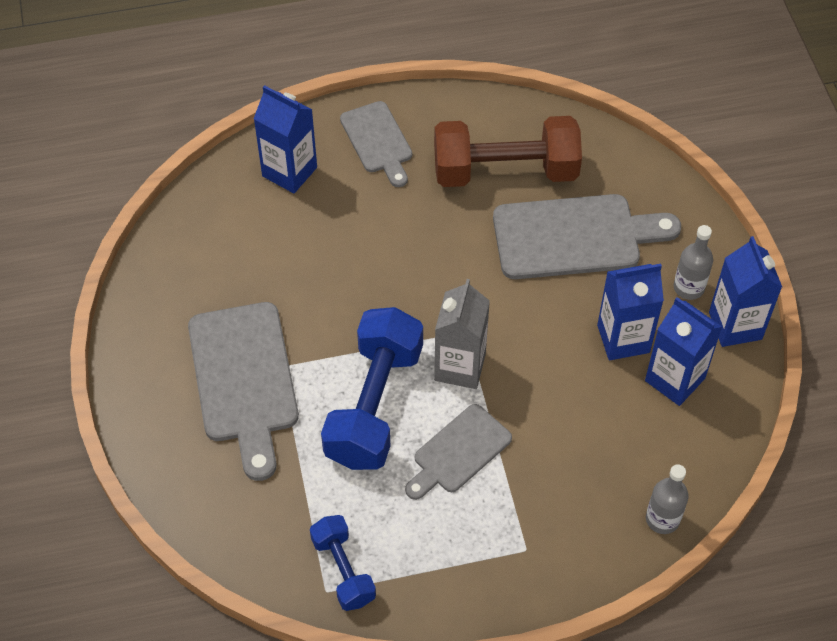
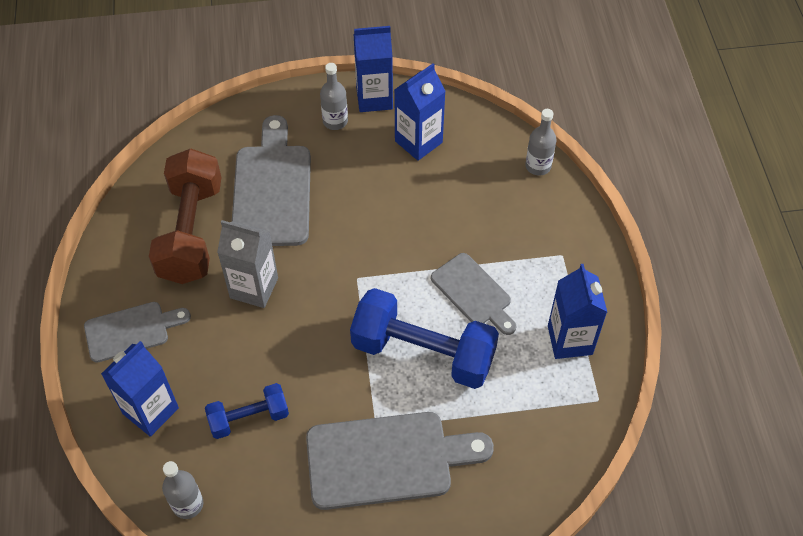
camera: 85 degrees left, 0 degrees up
blue dumbbell [310,515,376,611] -> blue dumbbell moved to [205,383,289,439]
grey carton [434,279,490,389] -> grey carton moved to [217,220,278,308]
blue carton [597,264,664,360] -> blue carton moved to [548,264,607,359]
none -> grey bottle [162,461,203,519]

